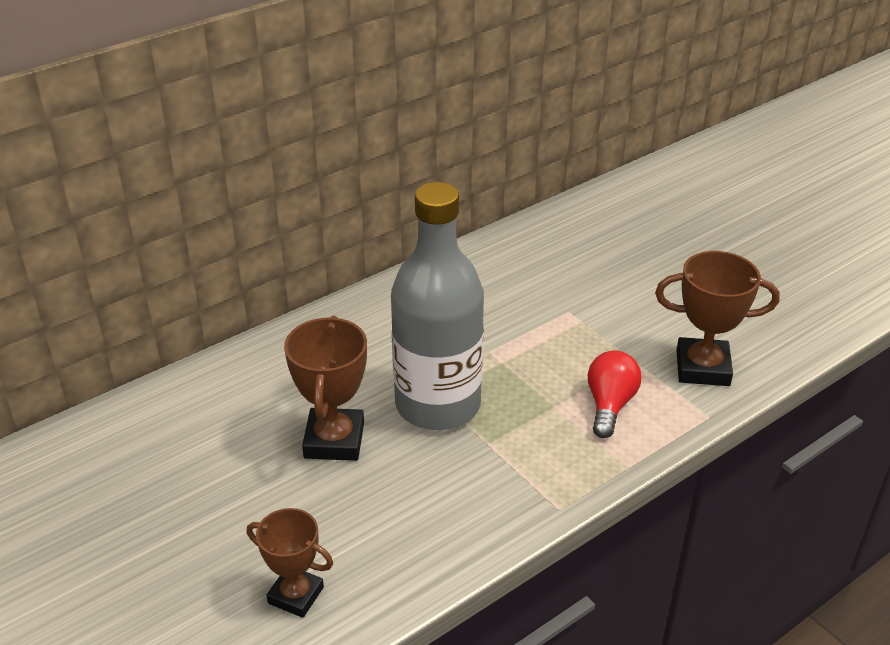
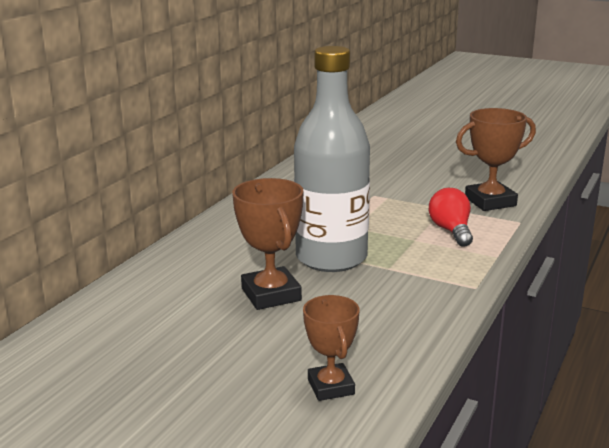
camera: 25 degrees left, 15 degrees down
brown trophy [247,508,333,618] -> brown trophy turned 75 degrees clockwise [303,295,360,401]

